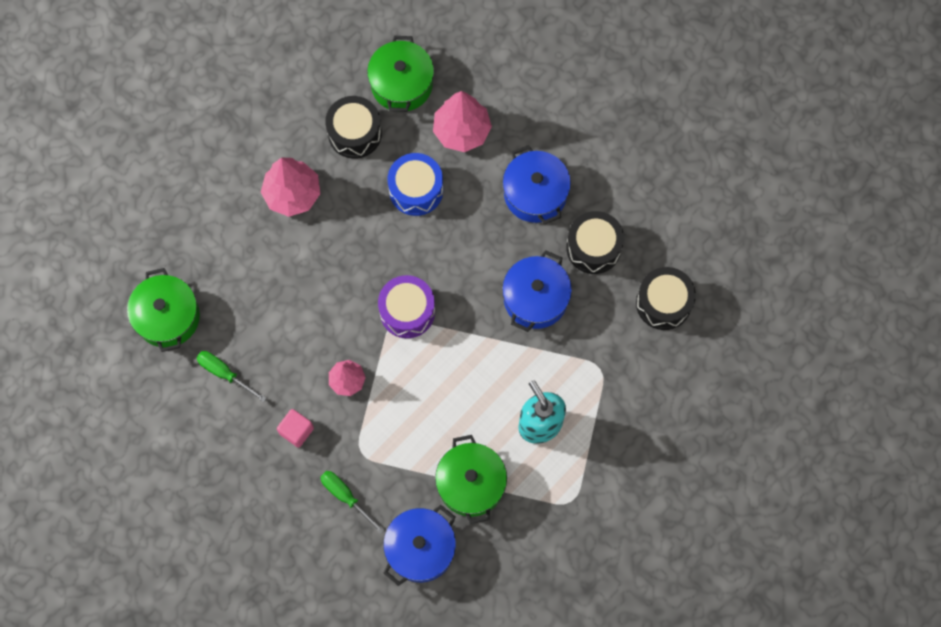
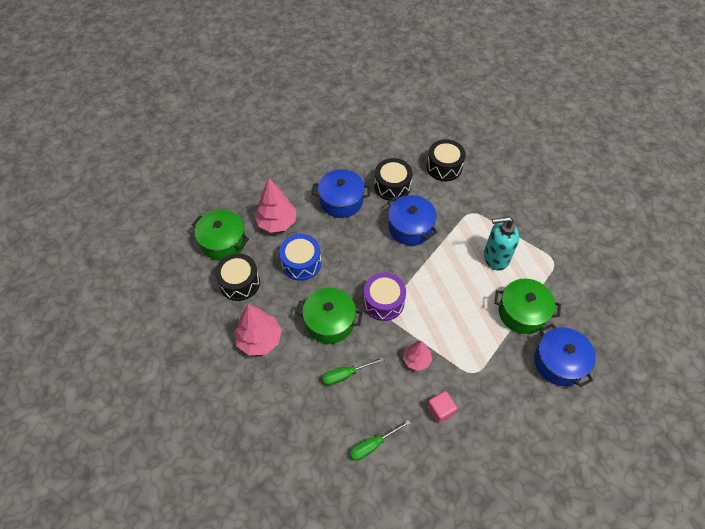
camera: 65 degrees left, 15 degrees down
green pot [127,268,200,352] -> green pot moved to [296,288,363,344]
green screwdriver [320,471,385,534] -> green screwdriver moved to [322,357,384,386]

